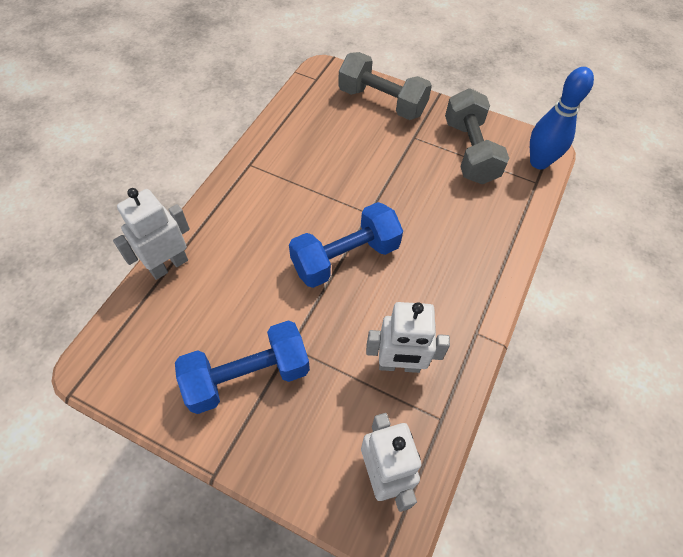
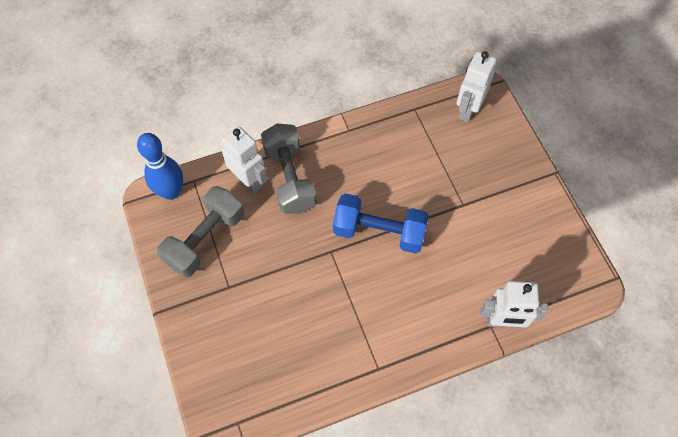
camera: 135 degrees left, 5 degrees up
blue dumbbell [175,320,310,414] -> none
grey dumbbell [338,52,432,120] -> grey dumbbell moved to [261,123,317,214]
white robot [366,302,450,373] -> white robot moved to [222,126,267,193]

